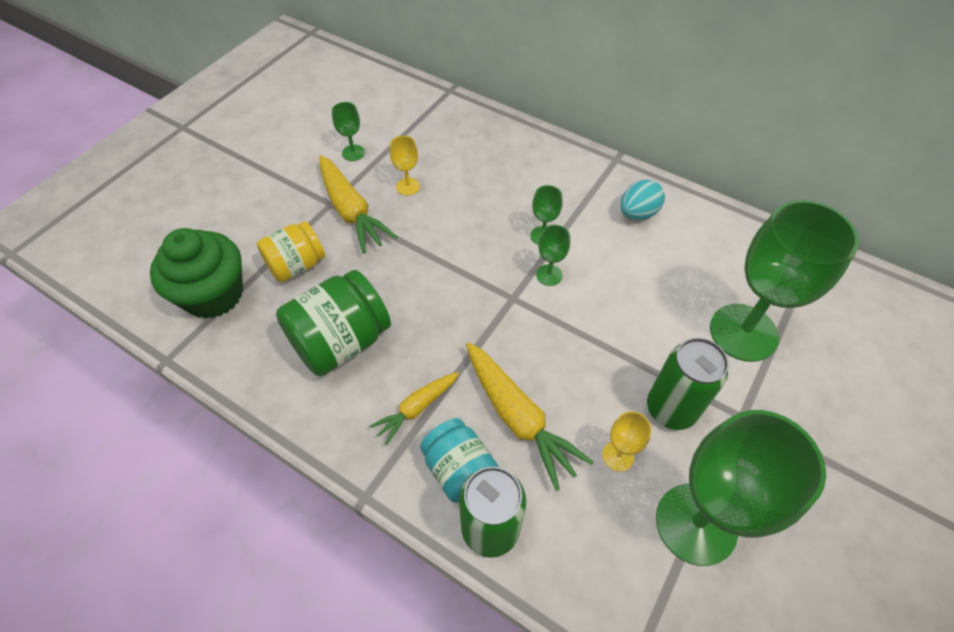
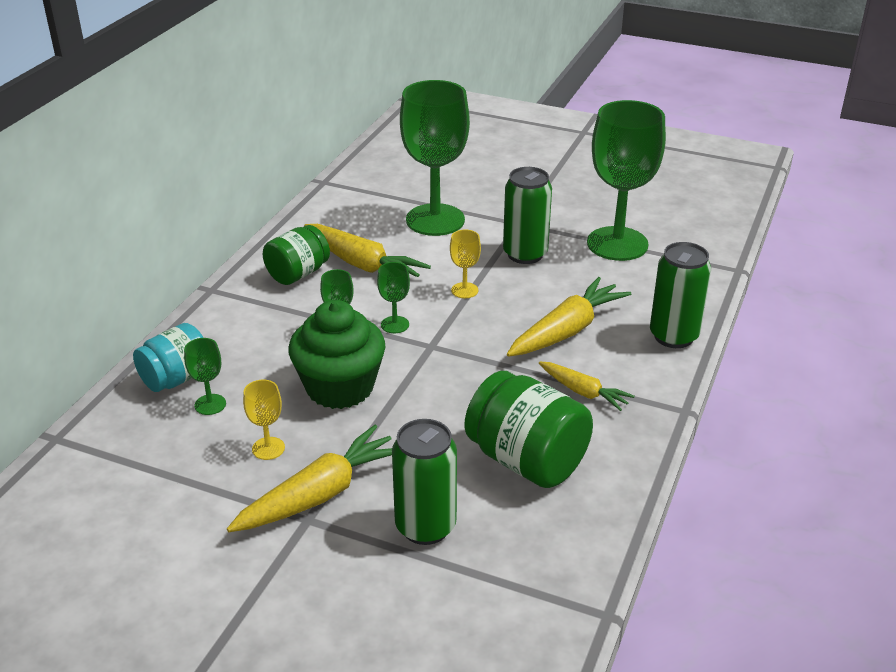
camera: 100 degrees left, 20 degrees down
green cupcake [150,228,243,319] -> green cupcake moved to [289,300,386,409]
yellow jar [257,221,325,282] -> green can [392,419,457,545]
green goblet [332,102,365,161] -> green goblet moved to [184,338,226,415]
turquoise jar [420,418,499,503] -> turquoise jar moved to [133,323,204,392]
yellow goblet [602,411,651,472] -> yellow goblet moved to [450,230,481,298]
turquoise egg [620,180,665,220] -> green jar [263,225,330,285]
none -> yellow carrot [304,224,431,277]

